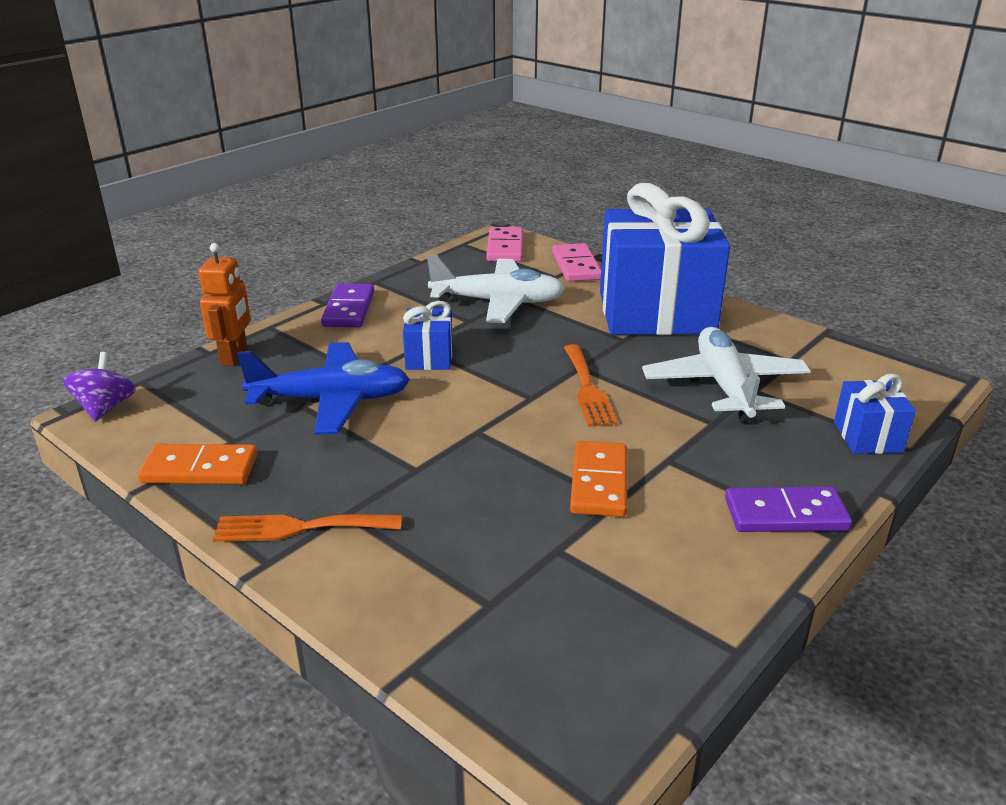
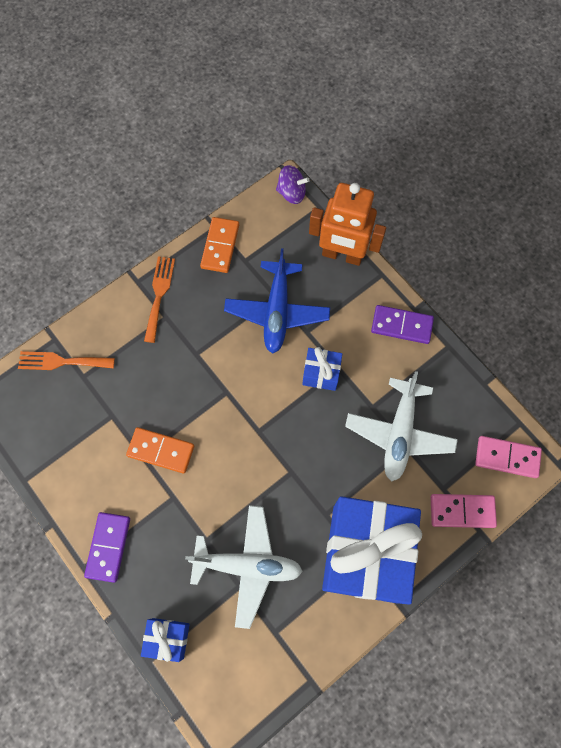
camera: 100 degrees right, 40 degrees up
orange robot [199,243,251,366] -> orange robot [309,183,386,266], size x1.58
orange fork [564,344,618,427] -> orange fork moved to [18,351,115,370]

